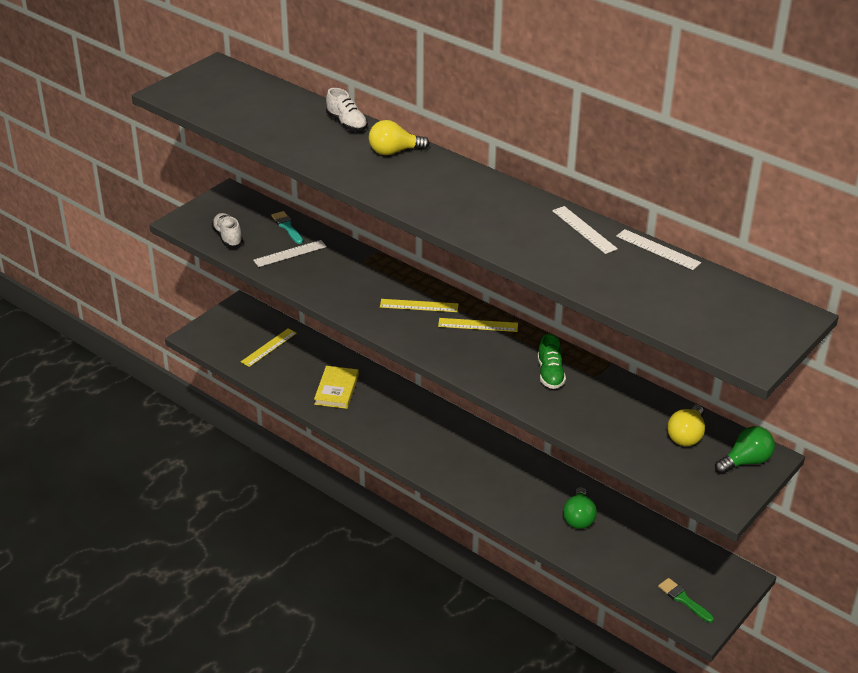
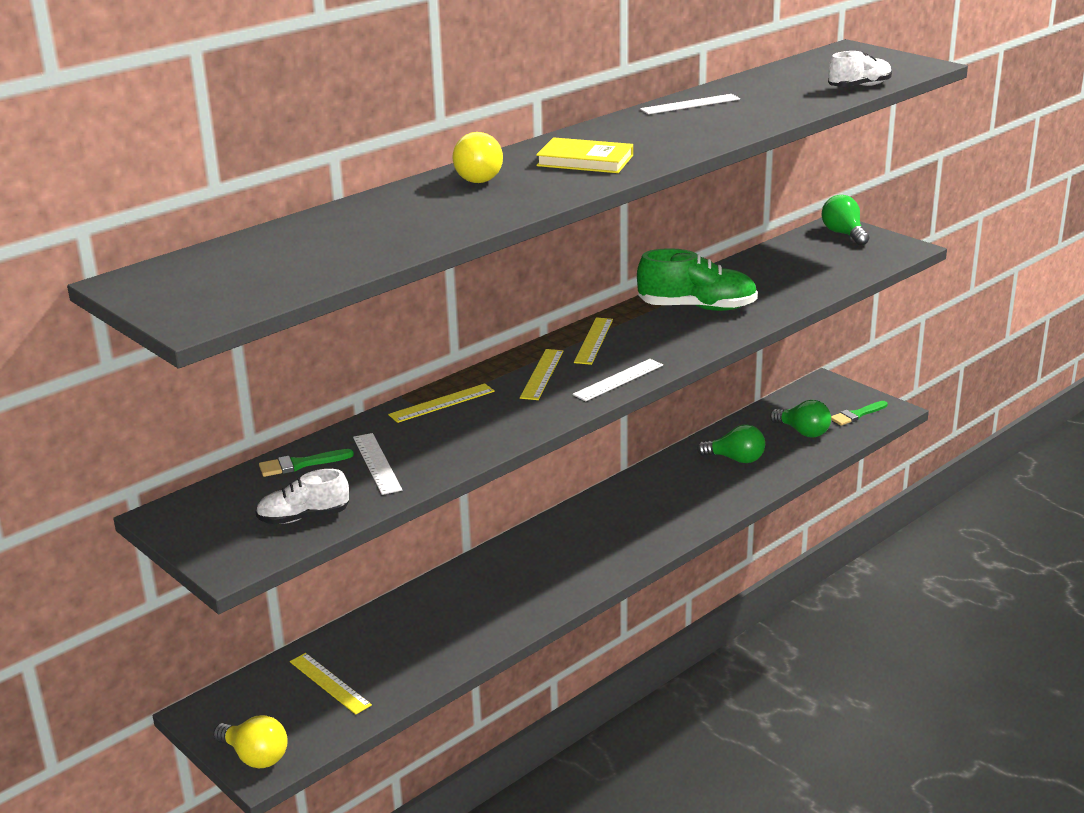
camera: 80 degrees left, 10 degrees down
turquoise brush [271,211,303,244] -> green brush [259,449,354,477]
yellow book [314,366,359,409] -> yellow book moved to [536,137,633,173]
white shoe [326,88,368,131] -> white shoe moved to [828,51,892,87]
green shoe [538,334,566,389] -> green shoe [637,248,758,311], size x1.63
white ruler [616,229,701,270] -> white ruler moved to [572,359,663,401]
yellow light bulb [667,405,705,446] -> yellow light bulb moved to [213,715,288,768]
none -> yellow ruler [388,383,495,423]
none -> green light bulb [770,400,831,437]

